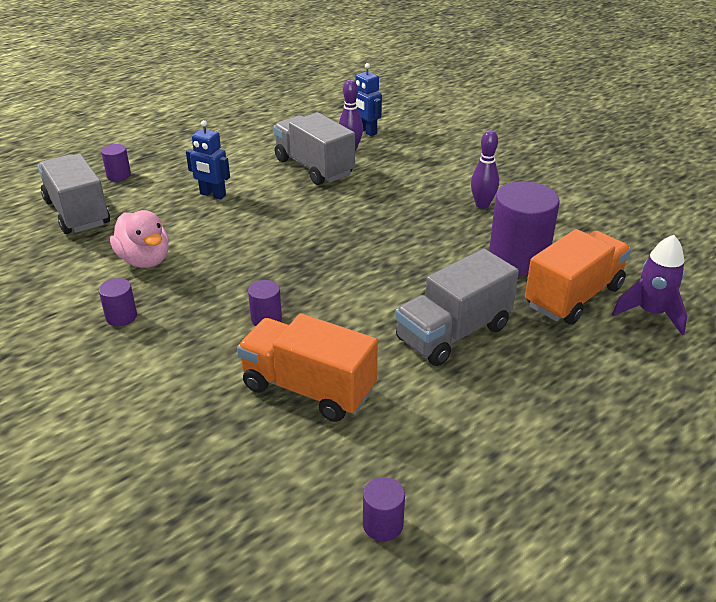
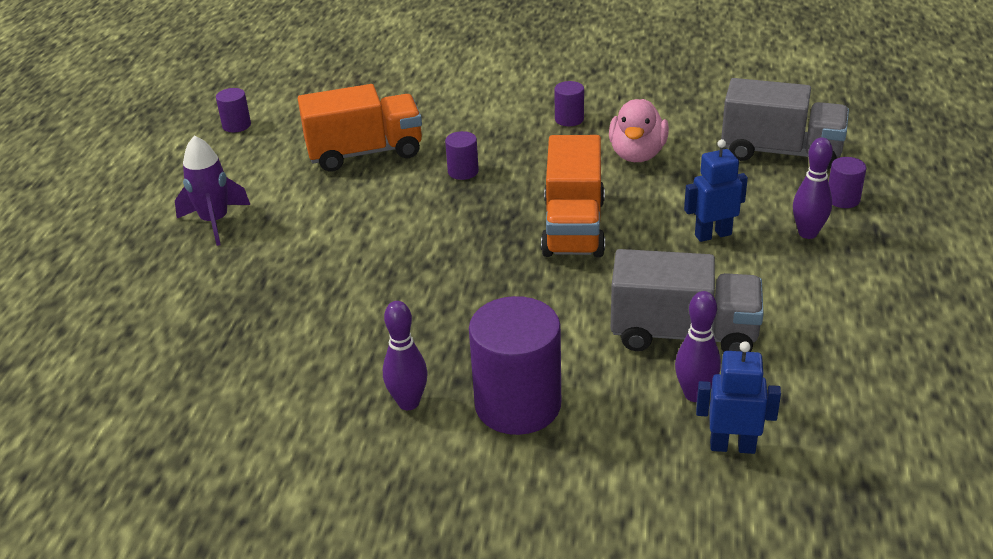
camera: 140 degrees right, 0 degrees up
pink duck [110,210,169,268] -> pink duck turned 90 degrees counterclockwise [609,99,669,162]
grey truck [395,249,519,366] -> none
purple cylinder [489,181,560,276] -> purple cylinder moved to [469,296,561,435]
orange truck [525,229,631,325] -> orange truck moved to [541,135,605,257]
purple rocket [612,235,687,335] -> purple rocket moved to [175,135,250,246]
none -> purple bowling pin [793,137,833,239]

